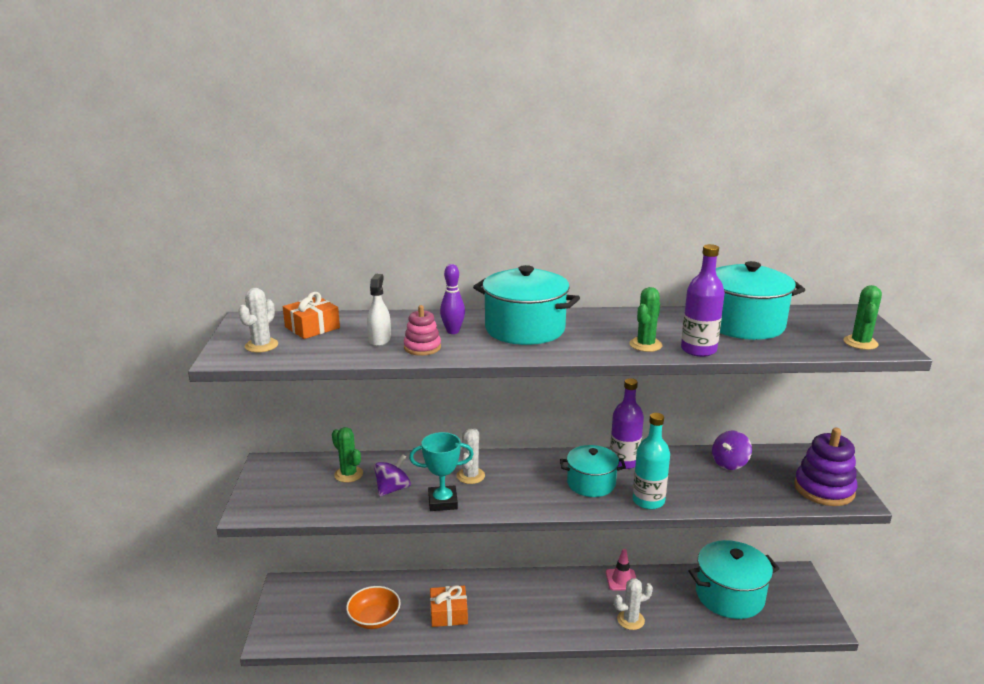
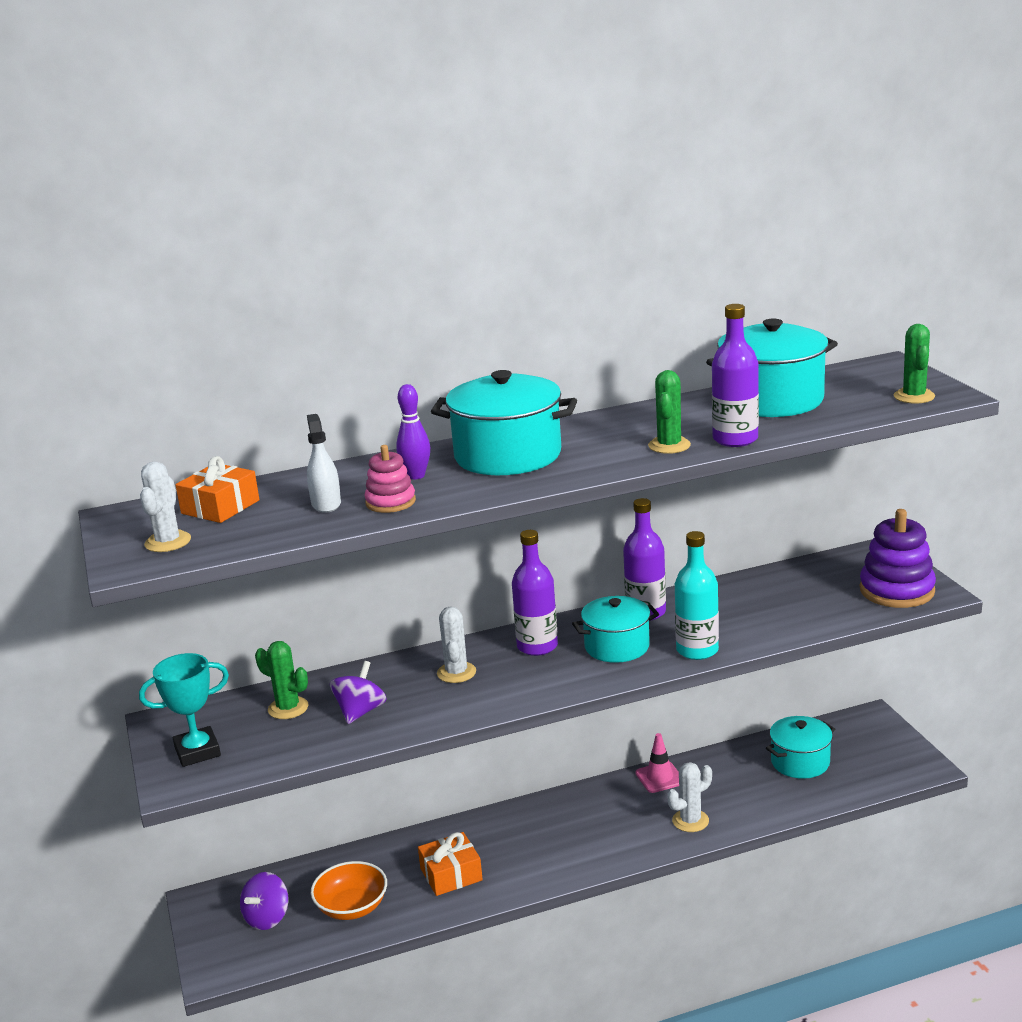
camera: 15 degrees left, 0 degrees up
turquoise trophy [409,432,474,511] -> turquoise trophy moved to [139,653,229,767]
turquoise pot [689,540,780,619] -> turquoise pot [766,716,835,779], size x0.65
purple spinning top [712,430,752,470] -> purple spinning top moved to [240,872,288,930]
none -> purple bottle [512,530,558,656]

